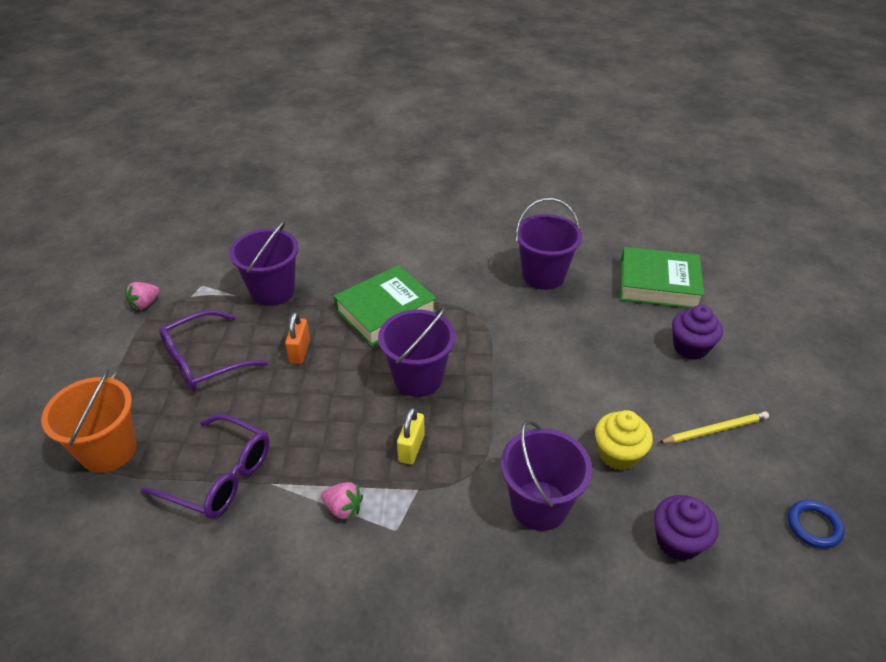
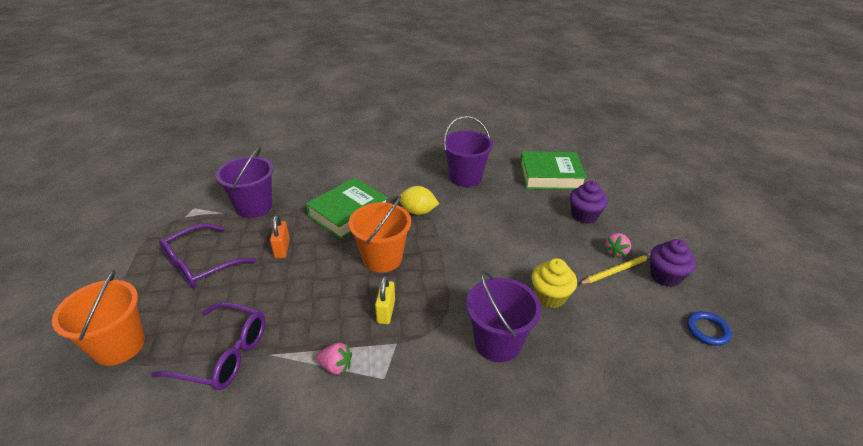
camera: 10 degrees left, 5 degrees down
pink strawberry [125,282,160,310] -> pink strawberry moved to [604,233,631,258]
purple bucket [378,307,455,397] -> orange bucket [349,196,411,273]
purple cupcake [654,495,719,561] -> purple cupcake moved to [650,239,696,287]
none -> yellow lemon [399,186,439,215]

